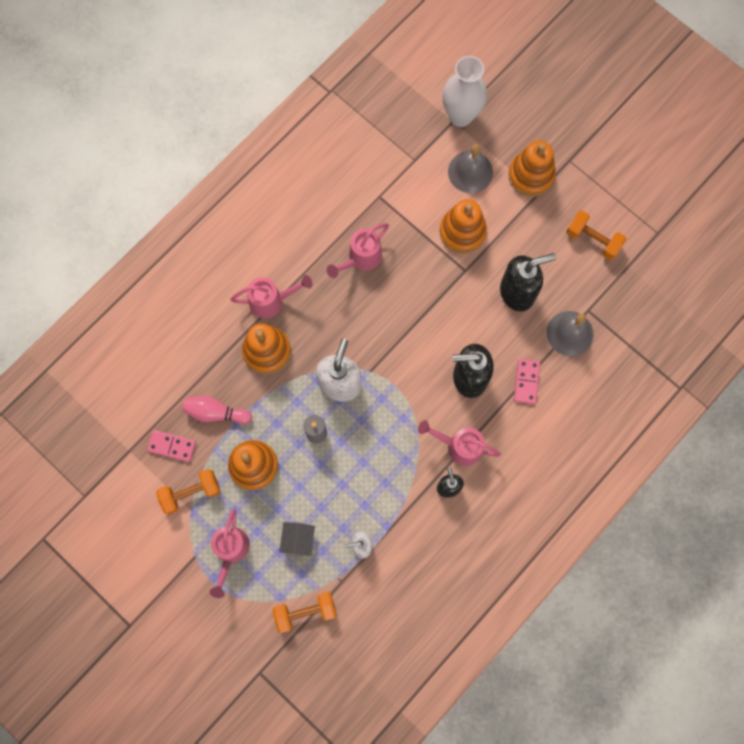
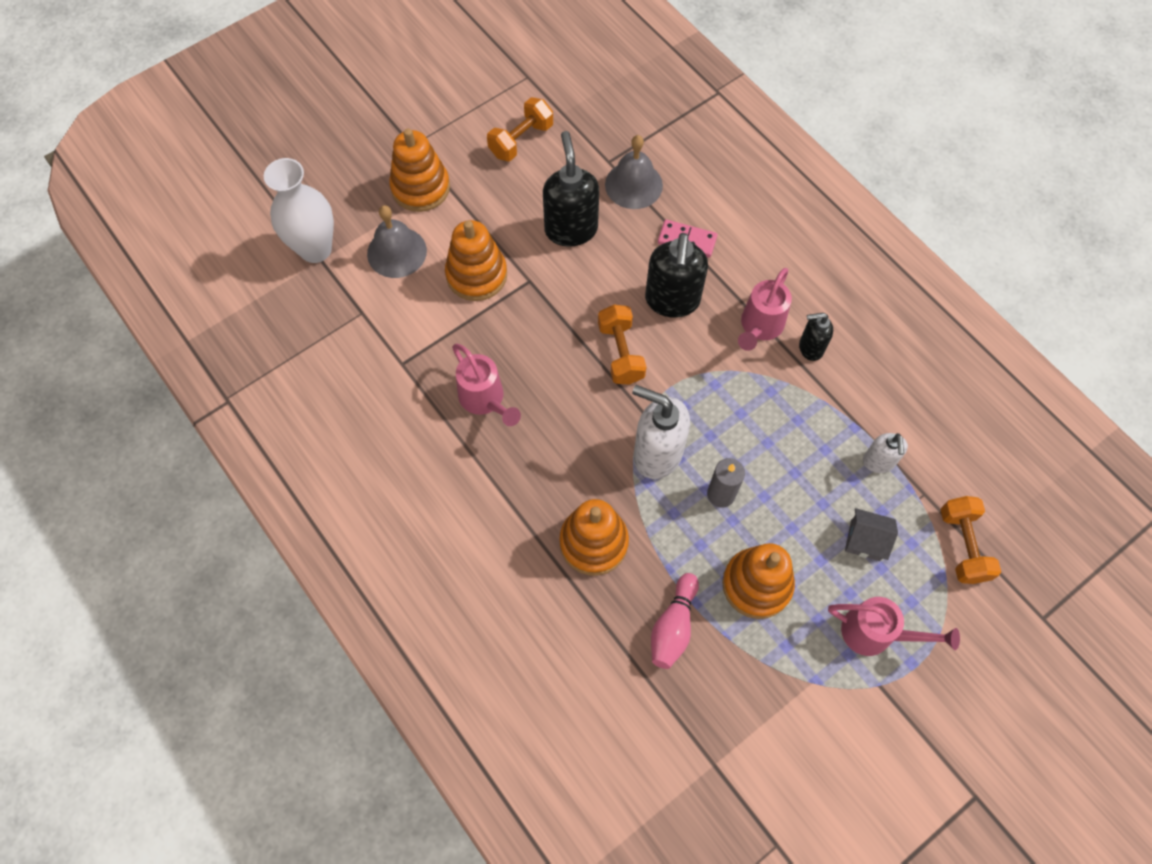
camera: 80 degrees left, 10 degrees down
pink domino [147,430,196,462] -> none
orange dumbbell [156,469,221,514] -> orange dumbbell moved to [598,305,647,385]
pink watering can [230,275,313,318] -> none

